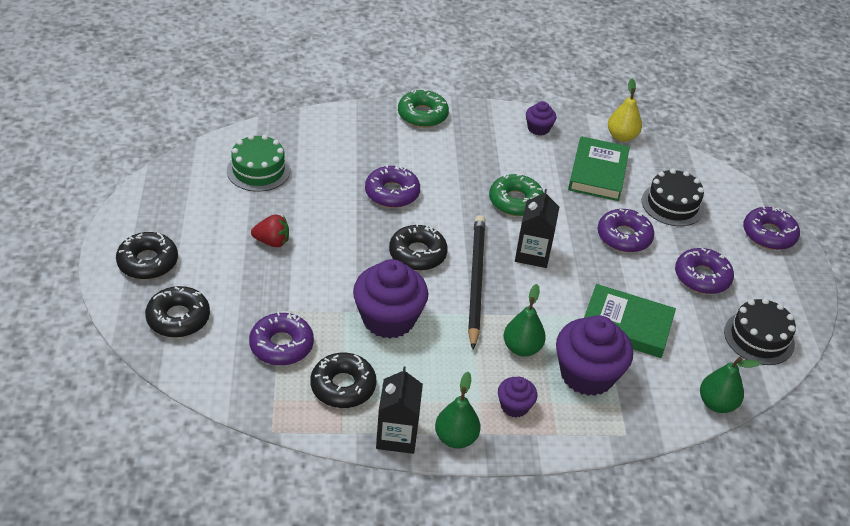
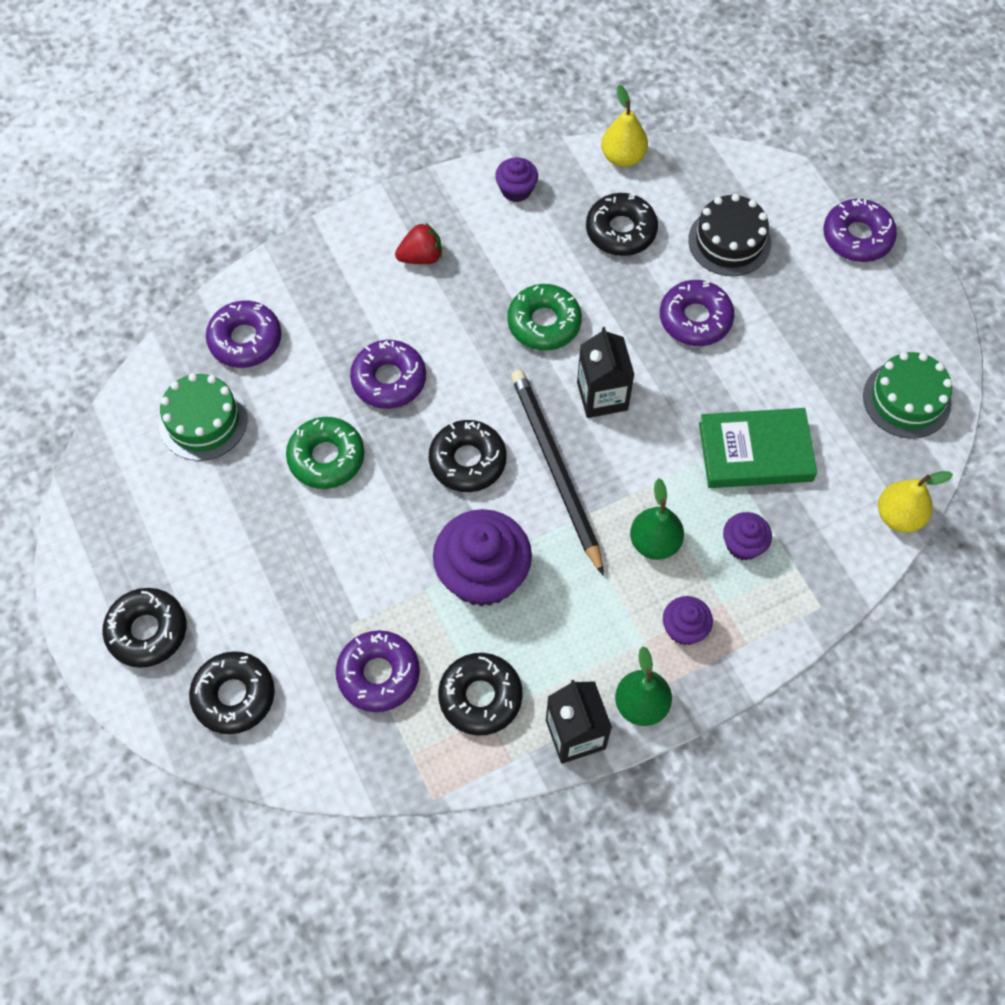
camera: 20 degrees left, 20 degrees up
red strawberry [251,215,289,247] -> red strawberry moved to [395,223,442,264]
green donut [398,90,449,127] -> green donut moved to [286,417,365,489]
purple cupcake [556,315,633,396] -> purple cupcake [723,512,772,560], size x0.51
green book [568,136,630,201] -> black donut [586,193,658,256]
purple donut [675,248,734,294] -> purple donut moved to [206,301,281,368]
green pear [700,357,761,413] -> yellow pear [878,471,953,533]
black cake [724,298,796,365] -> green cake [863,352,952,438]

